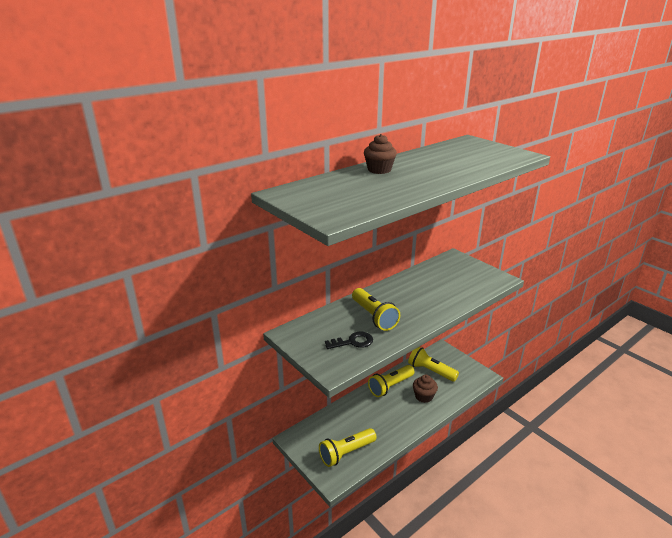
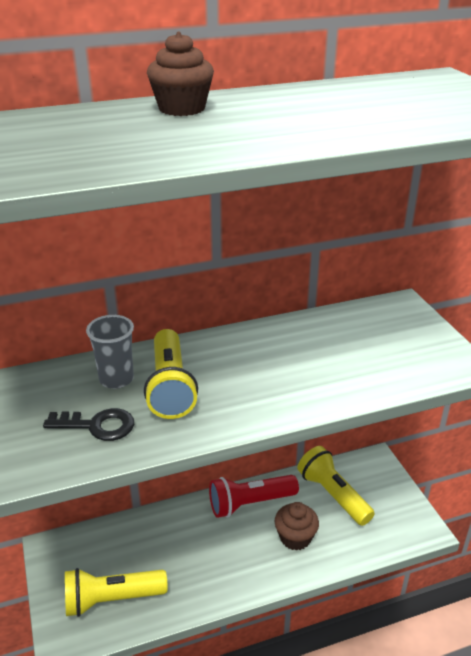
camera: 20 degrees right, 5 degrees up
yellow flashlight [368,365,415,397] -> red flashlight [209,475,299,518]
none -> grey cup [86,315,134,389]

